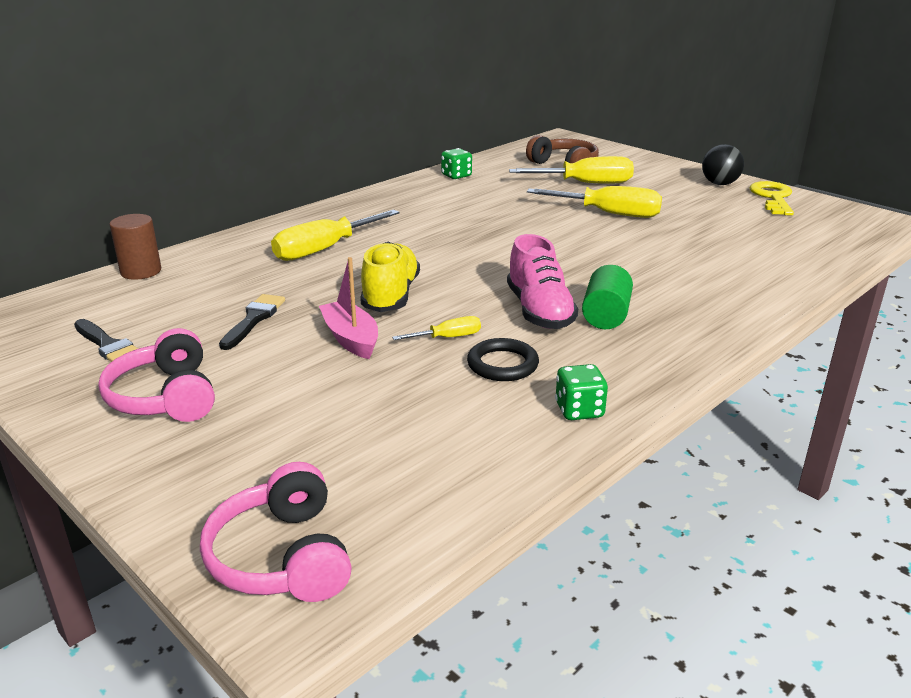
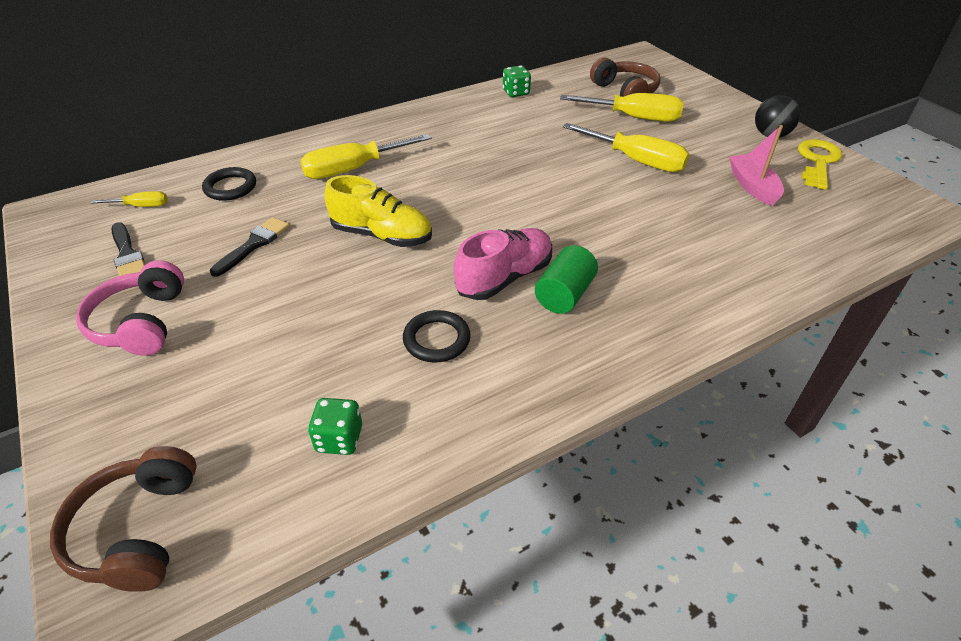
camera: 15 degrees right, 15 degrees up
brown cylinder [109,214,161,280] -> none
pink headphones [200,462,352,602] -> brown headphones [50,446,197,592]
pink boat [319,257,378,359] -> pink boat moved to [729,125,784,206]
yellow shoe [360,242,420,312] -> yellow shoe turned 90 degrees clockwise [324,175,432,247]
yellow screwdriver [392,316,481,340] -> yellow screwdriver moved to [91,191,168,207]
pink shoe [507,234,578,329] -> pink shoe turned 135 degrees counterclockwise [454,228,552,300]
green dice [555,364,608,420] -> green dice moved to [308,398,362,455]
none -> black ring [202,167,256,201]

